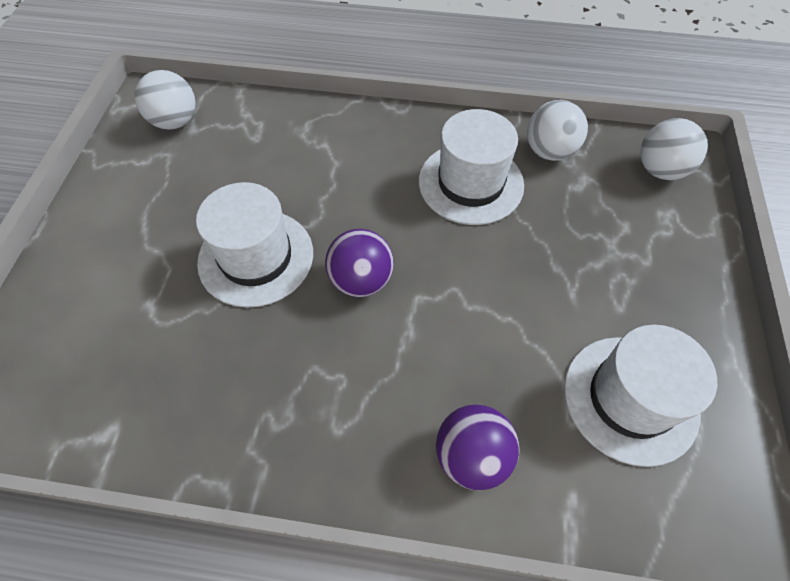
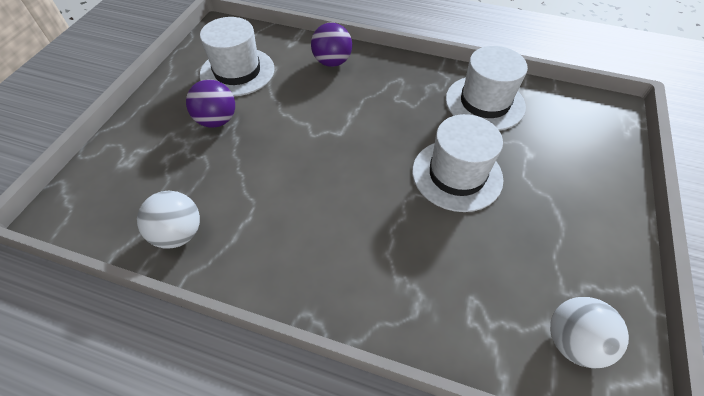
camera: 170 degrees left, 5 degrees down
purple ball [325,229,394,297] -> purple ball moved to [186,79,235,128]
white hat [419,109,524,225] -> white hat moved to [446,46,528,131]
white ball [640,118,708,180] -> none

